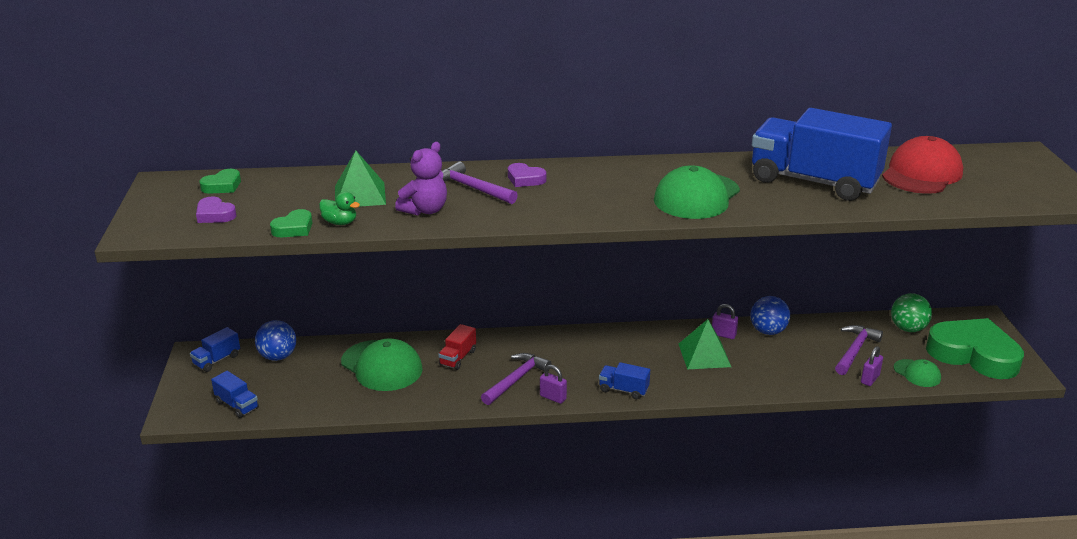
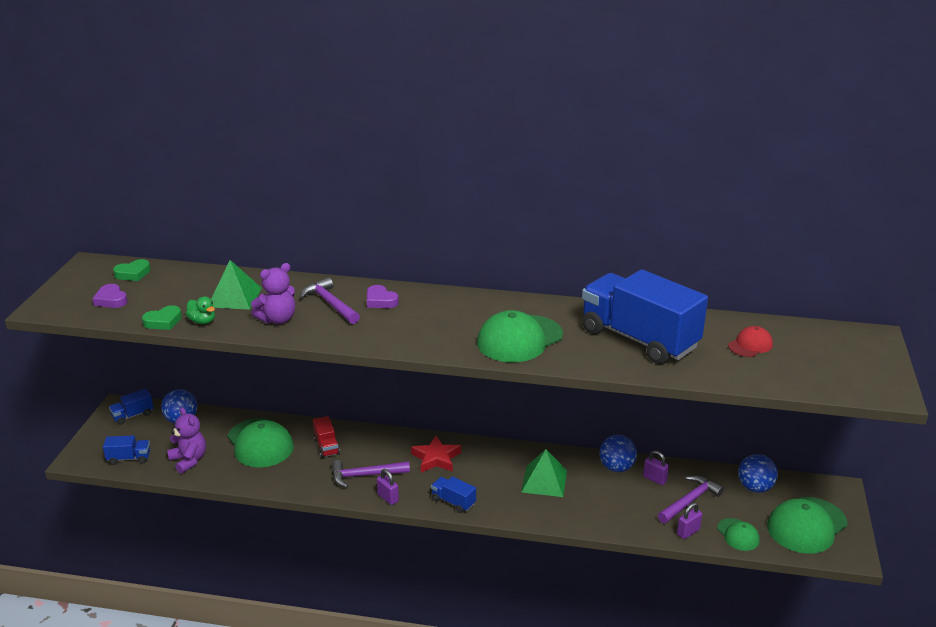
camera: 15 degrees right, 0 degrees up
blue truck [211,371,259,418] -> blue truck turned 60 degrees counterclockwise [103,435,150,465]
red truck [438,324,476,370] -> red truck turned 60 degrees counterclockwise [313,416,340,458]
purple hammer [481,353,552,405] -> purple hammer turned 150 degrees counterclockwise [332,460,410,488]
purple padlock [712,304,738,339] -> purple padlock moved to [643,450,669,485]
red cap [882,136,963,194] -> red cap [728,326,773,357], size x0.52
green ball [891,293,932,332] -> blue ball [738,454,778,493]
green heart [926,318,1024,379] -> green cap [767,497,847,554]
none -> purple teddy bear [167,407,206,474]
none -> red star [411,435,461,473]

